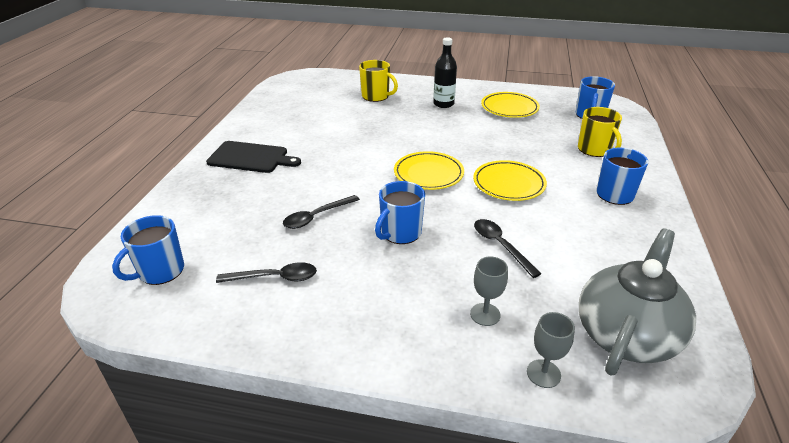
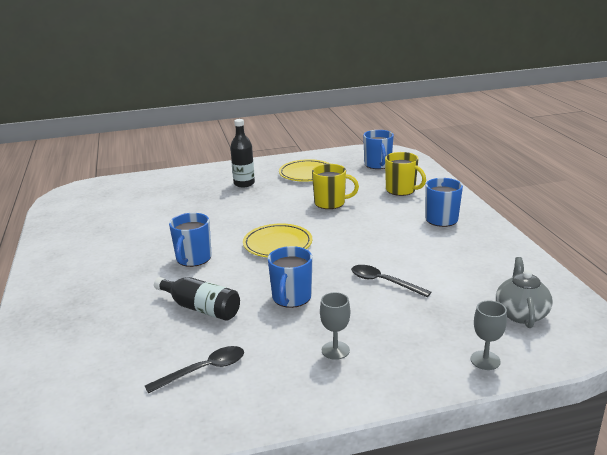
camera: 25 degrees left, 10 degrees down
blue mug [112,215,184,285] -> blue mug moved to [169,213,212,267]
black cutting board [206,141,301,173] -> none
black spoon [283,195,360,229] -> black bottle [154,277,240,321]
yellow mug [359,60,398,102] -> yellow mug moved to [312,164,359,209]
grey goblet [470,257,508,326] -> grey goblet moved to [320,292,350,360]
yellow plate [473,160,547,201] -> none
grey teapot [579,228,696,376] -> grey teapot [496,257,553,328], size x0.61

